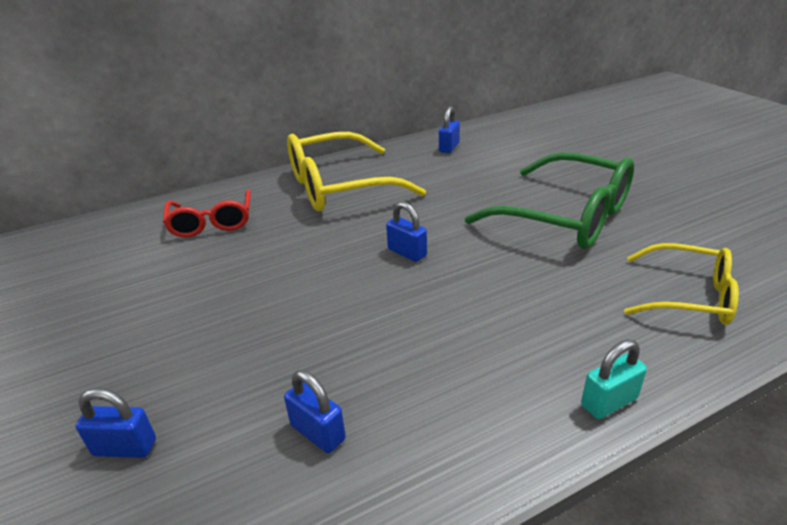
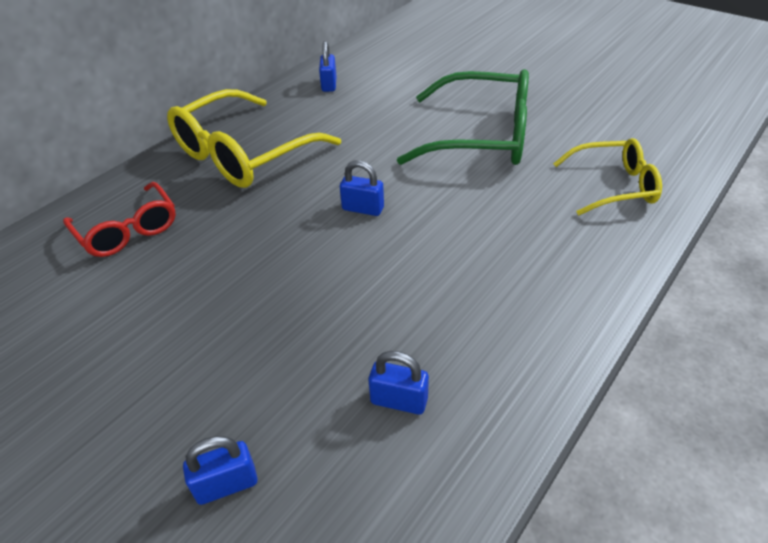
camera: 25 degrees left, 10 degrees up
turquoise padlock [581,340,647,419] -> none

